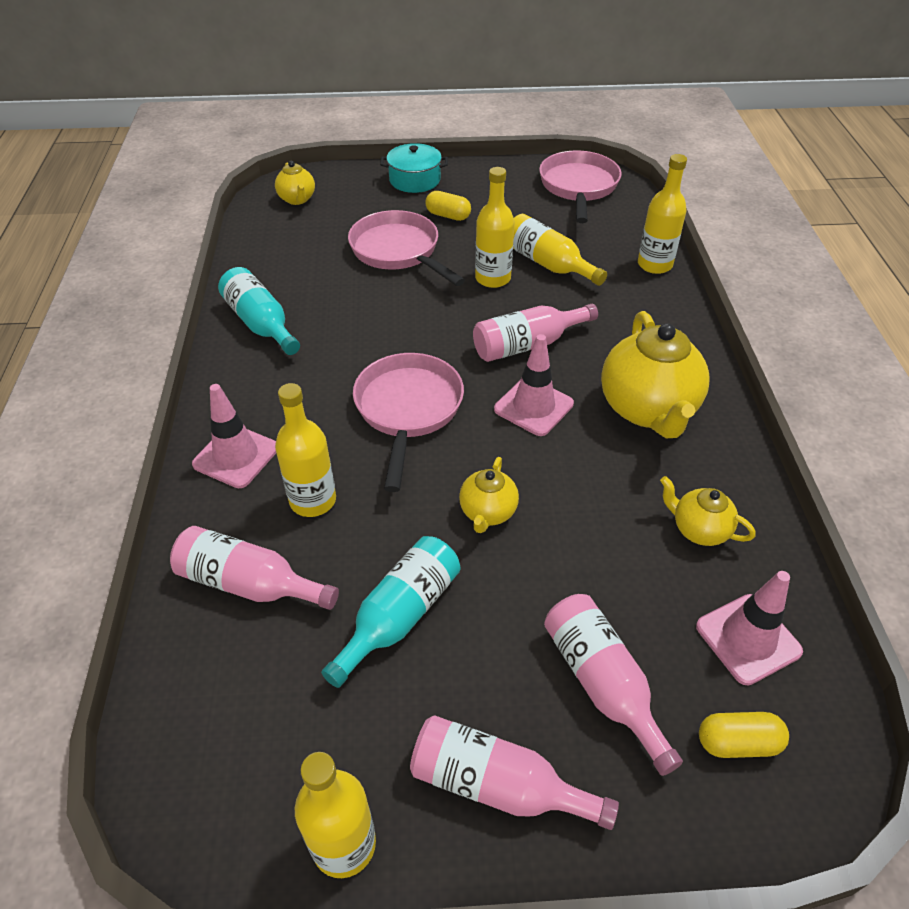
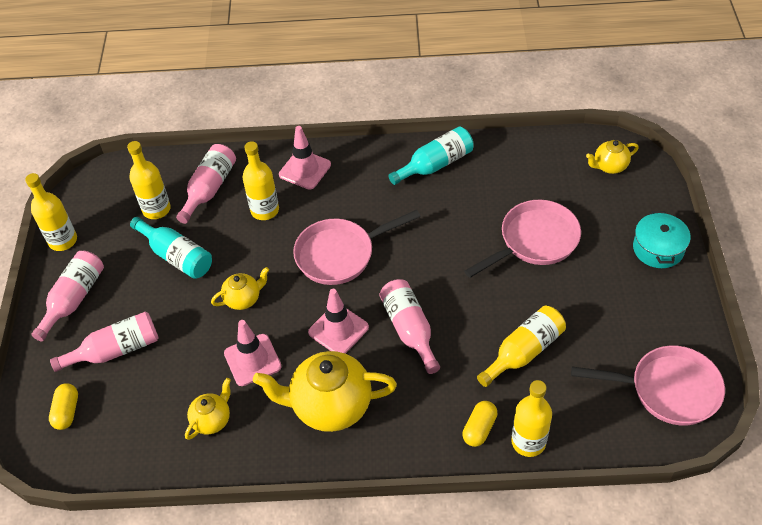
camera: 95 degrees right, 5 degrees up
pink pan [353,353,464,492] -> pink pan turned 150 degrees clockwise [293,210,421,285]
yellow capsule [426,191,471,221] -> yellow capsule moved to [462,401,497,447]
yellow teapot [459,457,519,533] -> yellow teapot turned 135 degrees clockwise [211,267,269,310]
yellow bottle [475,167,515,288] -> yellow bottle moved to [127,141,171,219]
pink traffic cone [696,571,803,686] -> pink traffic cone moved to [224,320,282,386]

